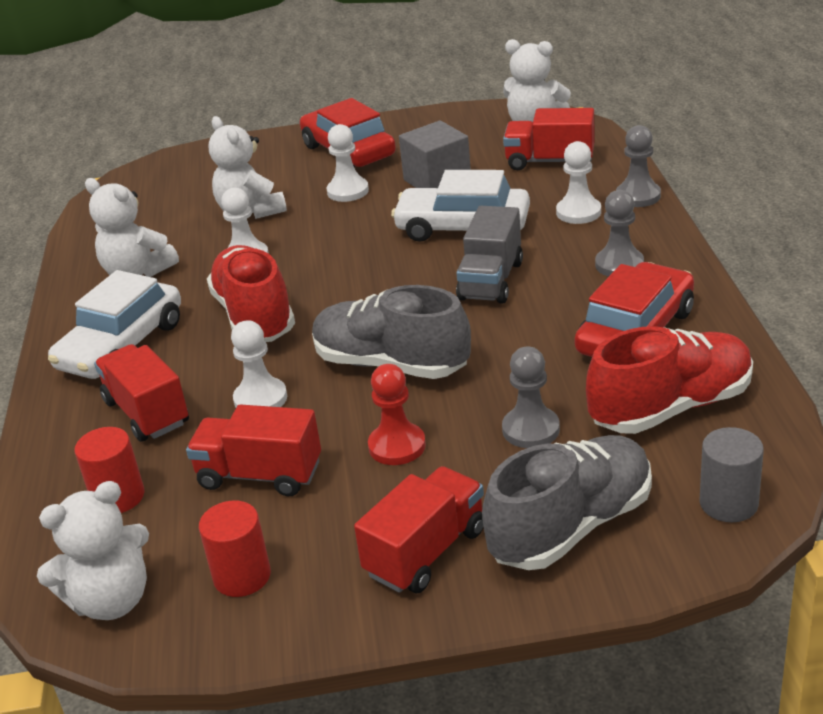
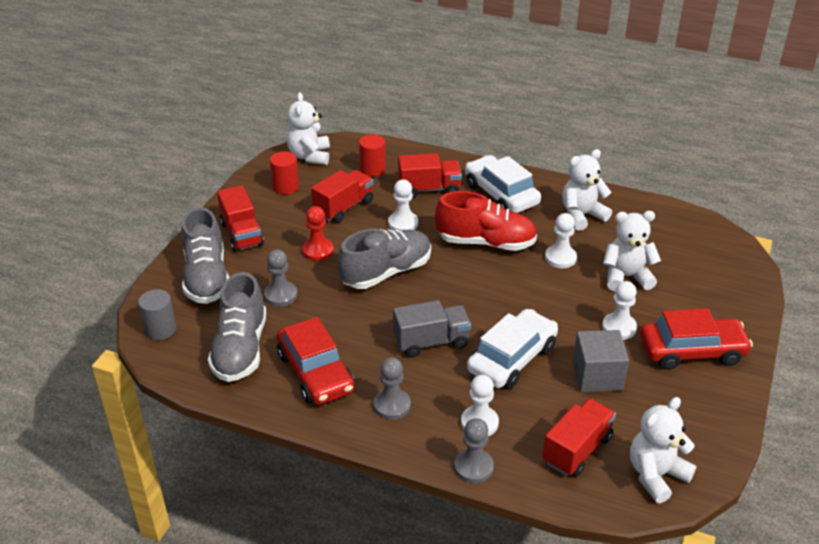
camera: 115 degrees right, 5 degrees up
grey truck [456,206,523,304] -> grey truck turned 120 degrees clockwise [393,300,471,358]
red shoe [586,326,753,434] -> grey shoe [208,272,266,382]

